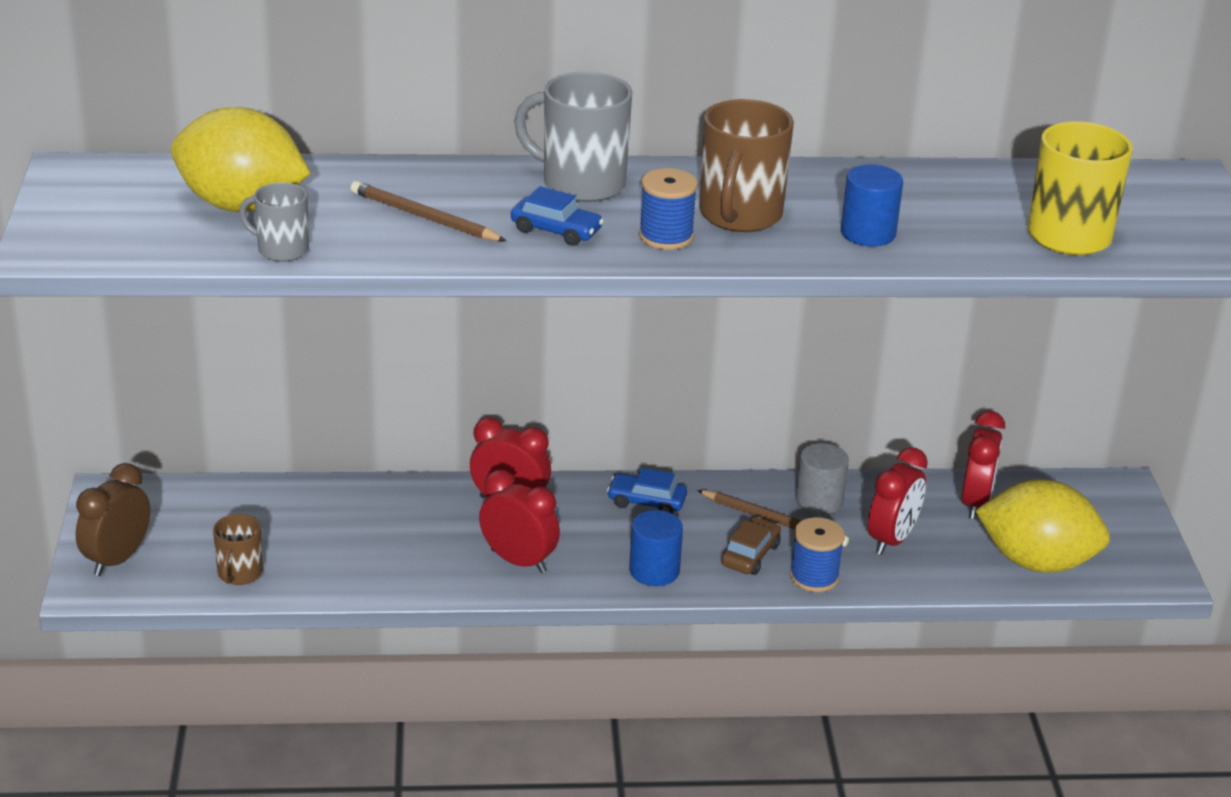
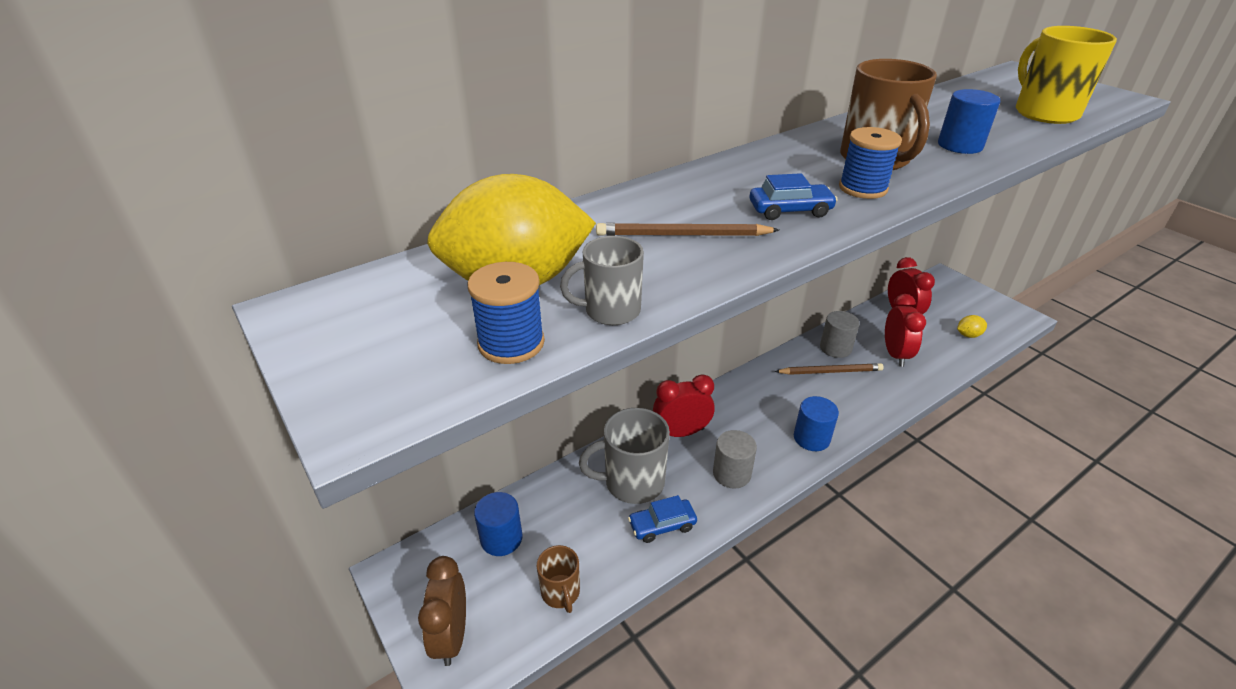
camera: 30 degrees left, 5 degrees up
red clock [479,470,560,573] -> grey cylinder [713,430,757,489]
grey mug [514,71,632,202] -> grey mug moved to [579,408,670,504]
blue car [607,468,687,514] -> blue car moved to [628,495,697,543]
brown car [721,517,781,575] -> none
blue spool [790,517,845,592] -> blue spool moved to [467,262,545,364]
yellow lemon [975,479,1110,573] -> yellow lemon [957,315,987,338], size x0.40
none -> blue cylinder [474,492,523,556]

